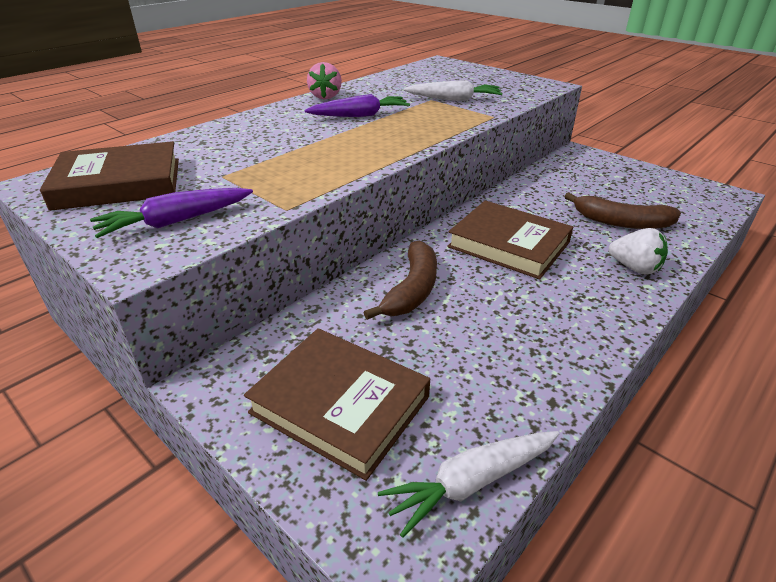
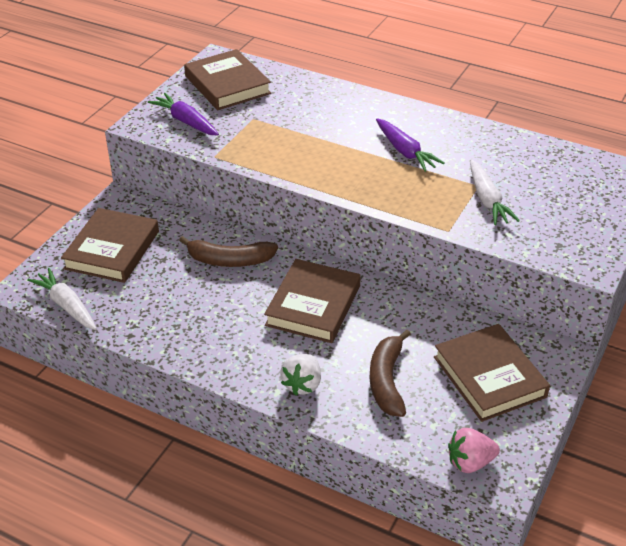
camera: 75 degrees right, 5 degrees up
pink strawberry [307,62,342,99] -> pink strawberry moved to [448,428,500,473]
none -> brown book [434,324,550,422]

